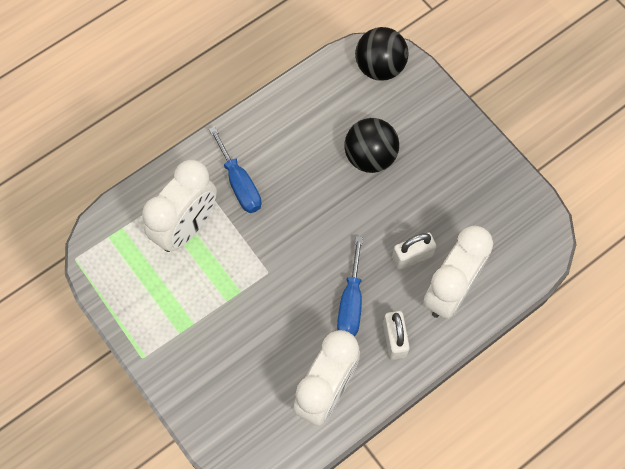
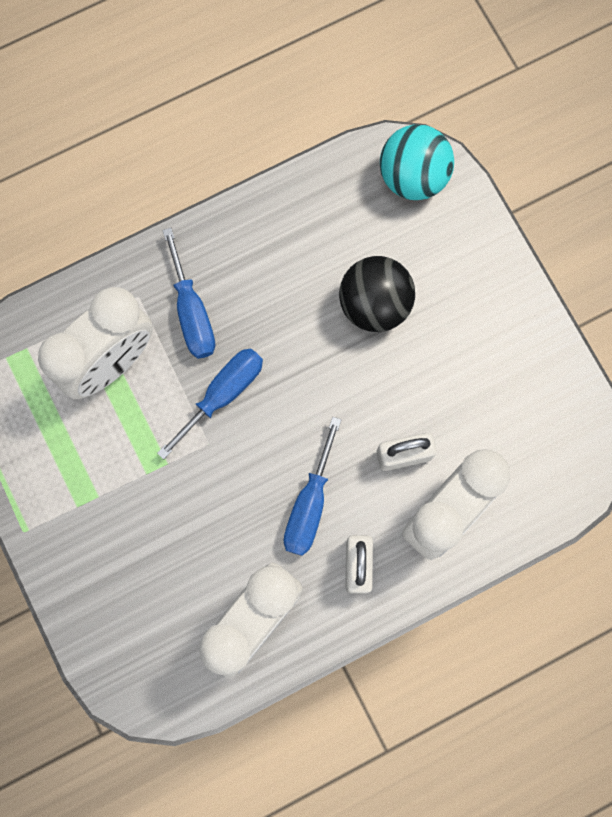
camera: 10 degrees right, 10 degrees up
black ball [355,27,408,81] -> turquoise ball [380,124,454,200]
none -> blue screwdriver [157,348,263,459]

